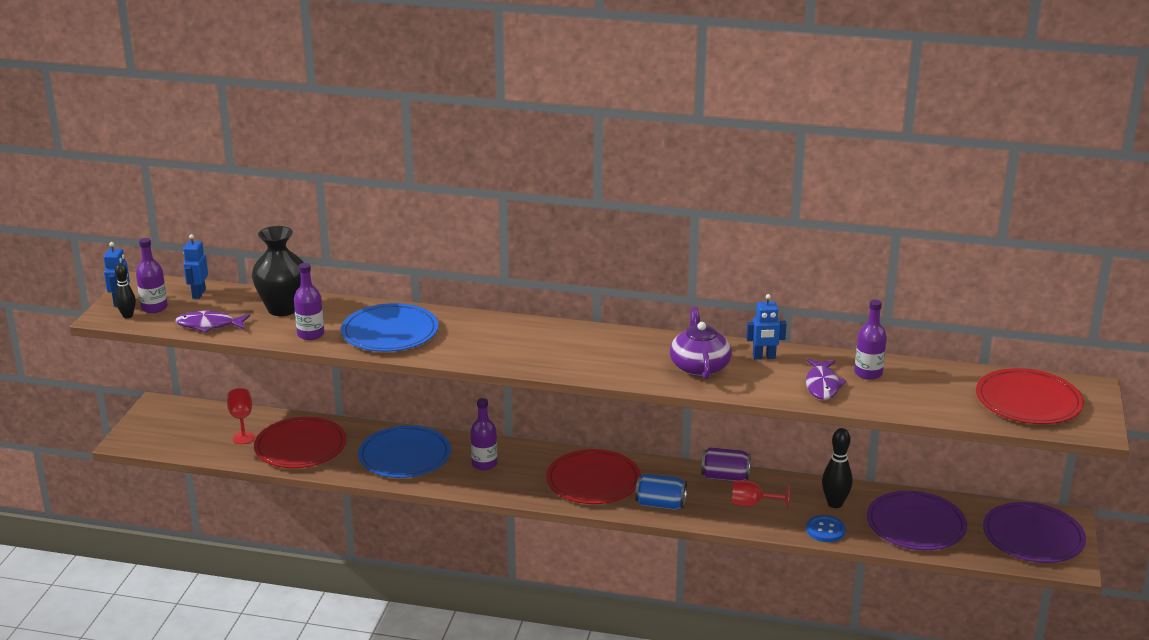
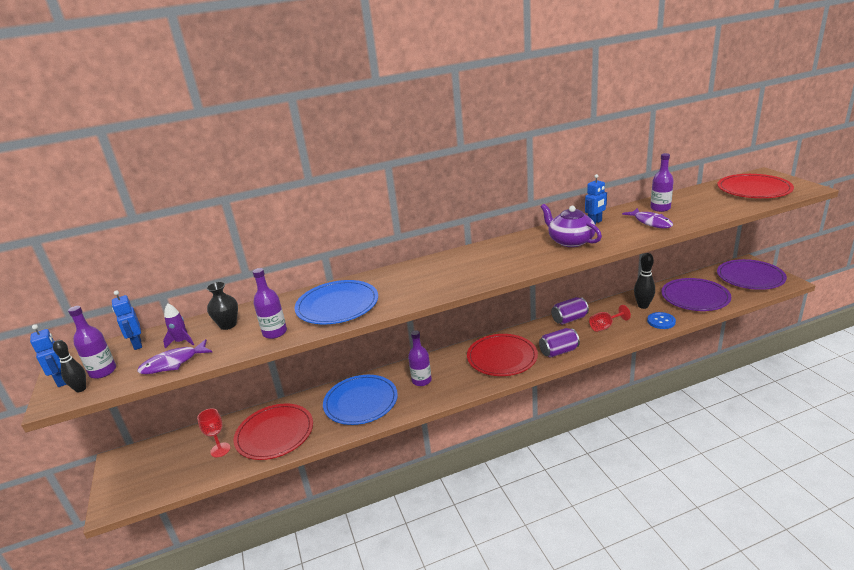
camera: 30 degrees left, 0 degrees up
black vase [252,226,304,316] -> black vase [206,282,238,330], size x0.60
blue can [635,474,687,510] -> purple can [539,328,580,358]
none -> purple rocket [163,303,194,348]

